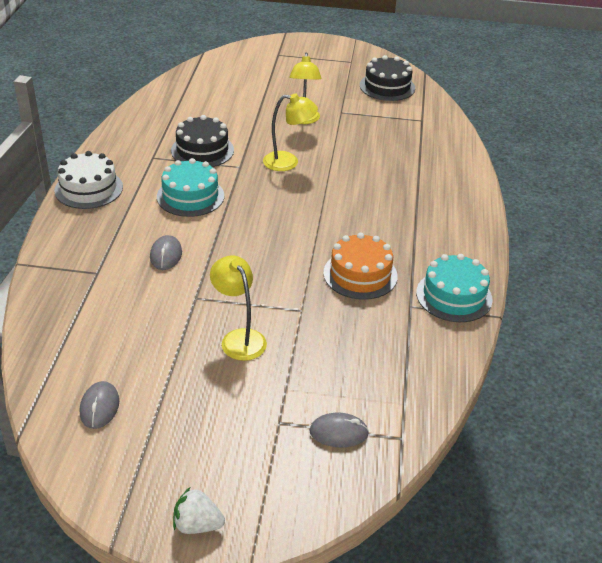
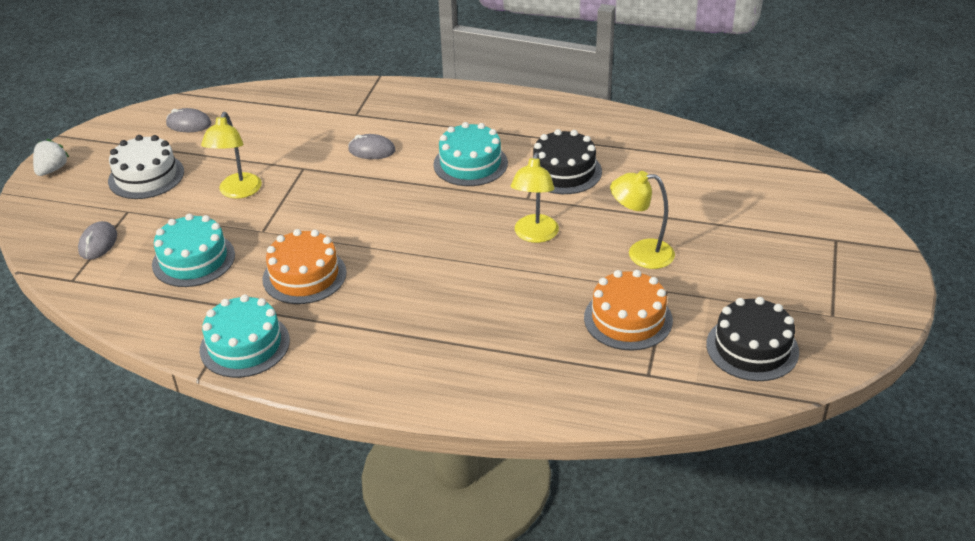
camera: 100 degrees right, 0 degrees up
white cake [54,151,123,209] -> white cake moved to [108,135,184,199]
yellow lamp [210,255,267,361] -> yellow lamp turned 120 degrees clockwise [201,112,262,199]
none -> turquoise cake [152,214,235,287]
none -> orange cake [584,270,673,351]

